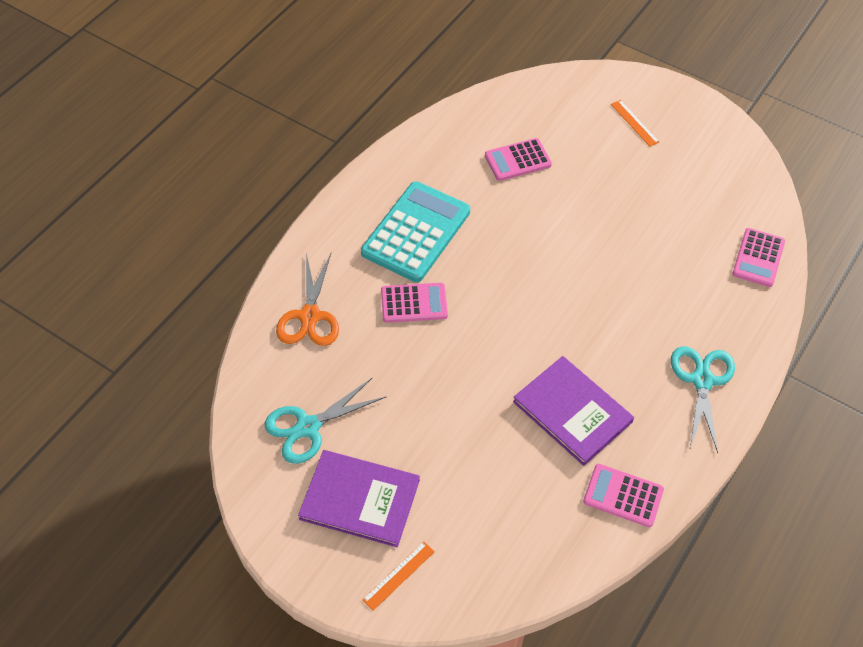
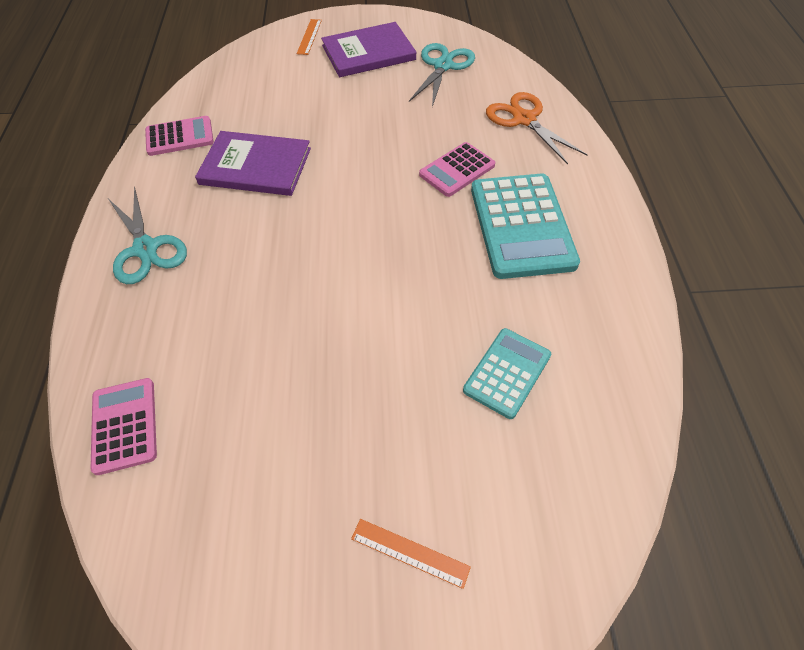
camera: 145 degrees right, 0 degrees up
pink calculator [485,138,552,181] -> turquoise calculator [463,328,551,419]

